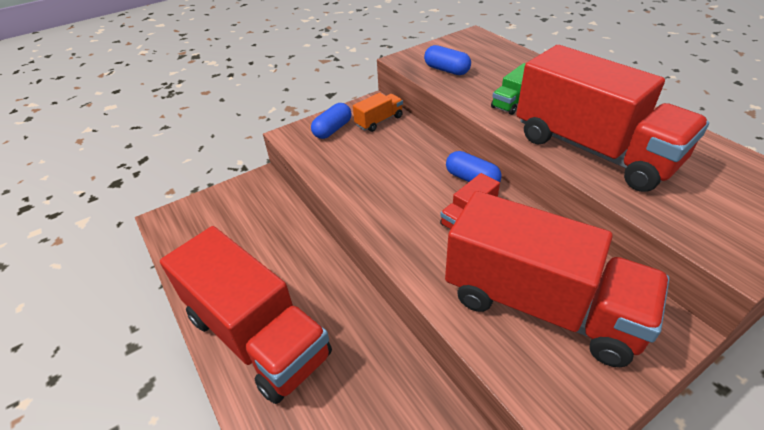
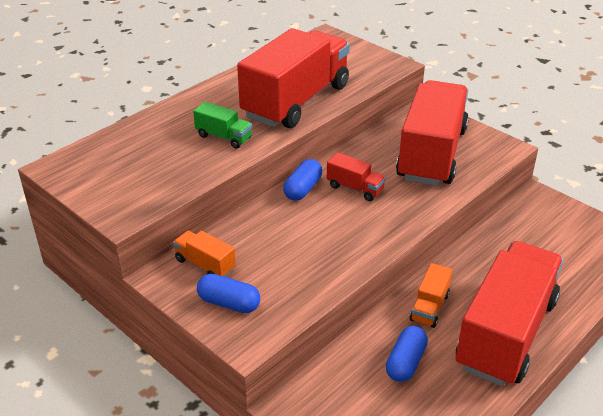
camera: 105 degrees left, 5 degrees down
blue capsule [424,45,471,75] -> blue capsule moved to [386,326,428,382]
none -> orange truck [410,263,452,328]

